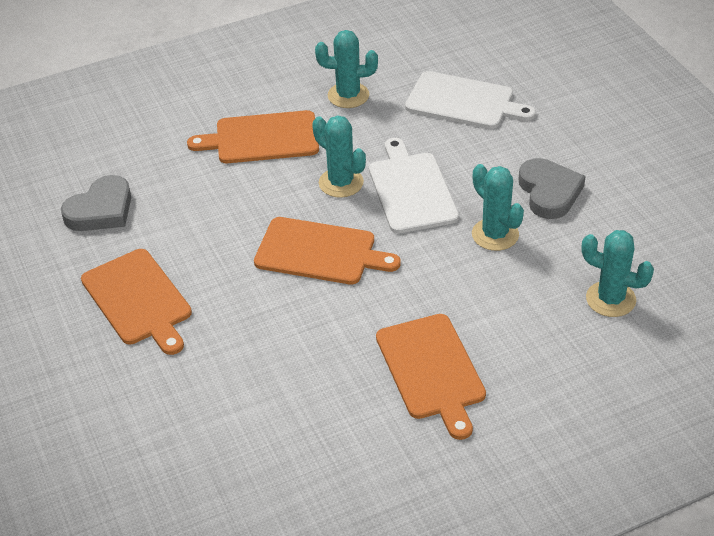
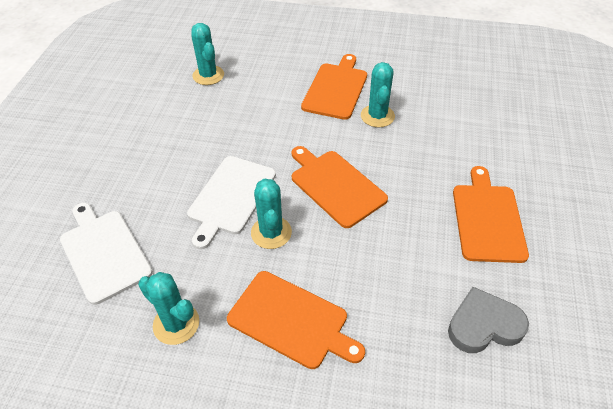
camera: 145 degrees left, 5 degrees up
turquoise cactus [472,164,524,251] -> turquoise cactus moved to [361,62,395,127]
grey heart [518,158,586,219] -> none

